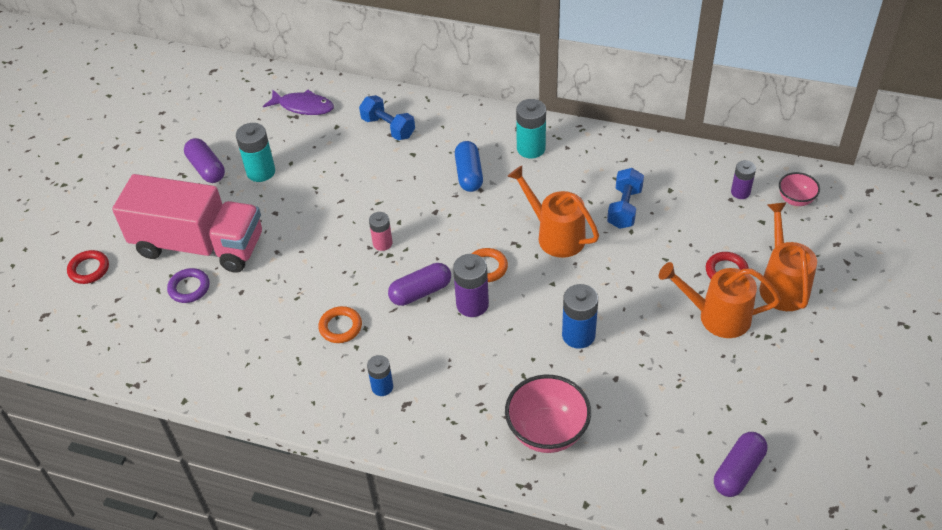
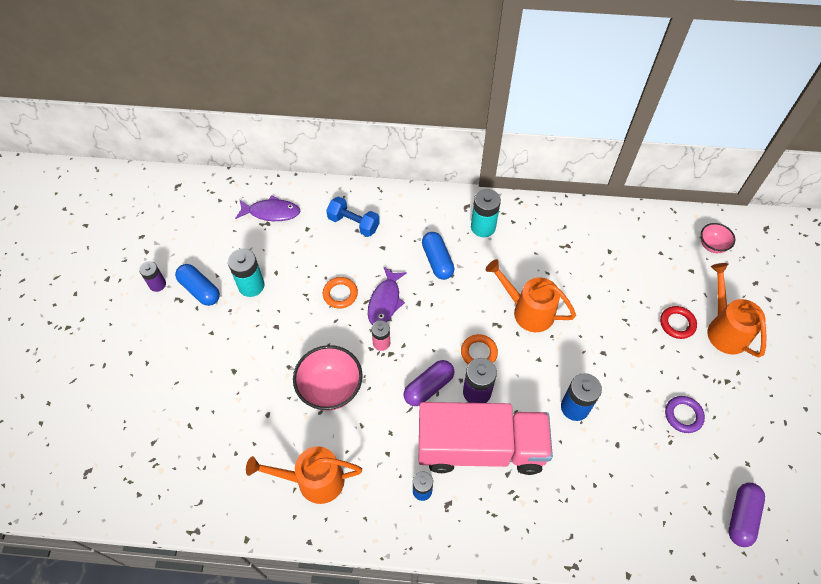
camera: 15 degrees left, 10 degrees up
red ring [67,250,109,284] -> none
pink truck [112,174,262,273] -> pink truck moved to [419,402,553,475]
purple ring [167,268,210,303] -> purple ring moved to [665,396,705,433]
purple capsule [184,138,225,183] -> blue capsule [175,264,220,306]
orange ring [318,306,362,343] -> orange ring moved to [323,277,358,309]
pink bowl [505,375,591,453] -> pink bowl moved to [293,345,363,411]
blue dumbbell [607,168,644,229] -> none
orange watering can [659,262,781,338] -> orange watering can moved to [246,446,362,504]
purple battery [731,160,756,199] -> purple battery moved to [139,261,166,292]
none -> purple fish [368,267,407,325]

